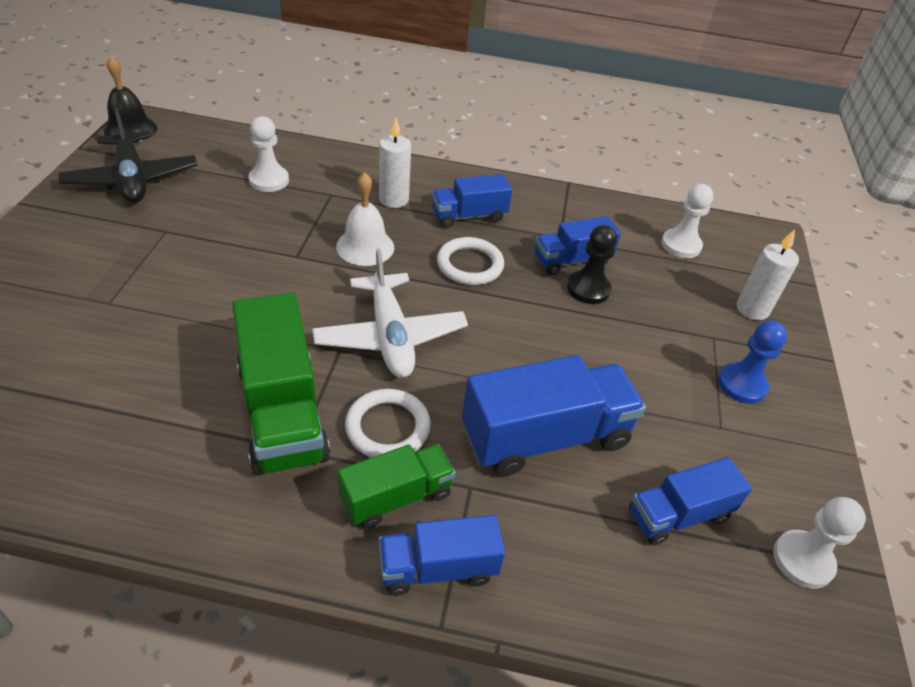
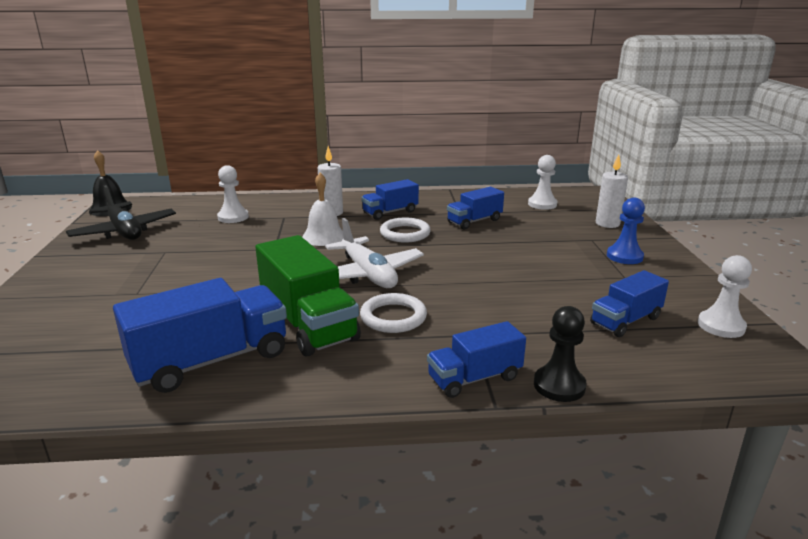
camera: 10 degrees left, 20 degrees down
green truck [338,444,455,529] -> none
blue truck [462,355,646,476] -> blue truck moved to [113,278,287,393]
black pawn [567,225,617,304] -> black pawn moved to [534,306,587,402]

